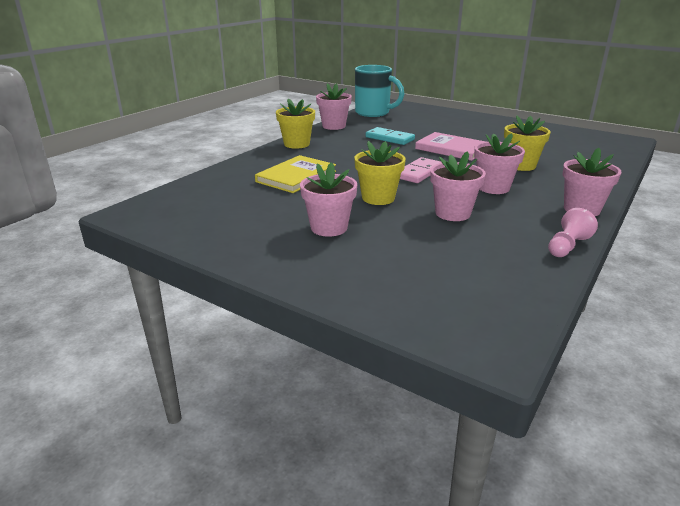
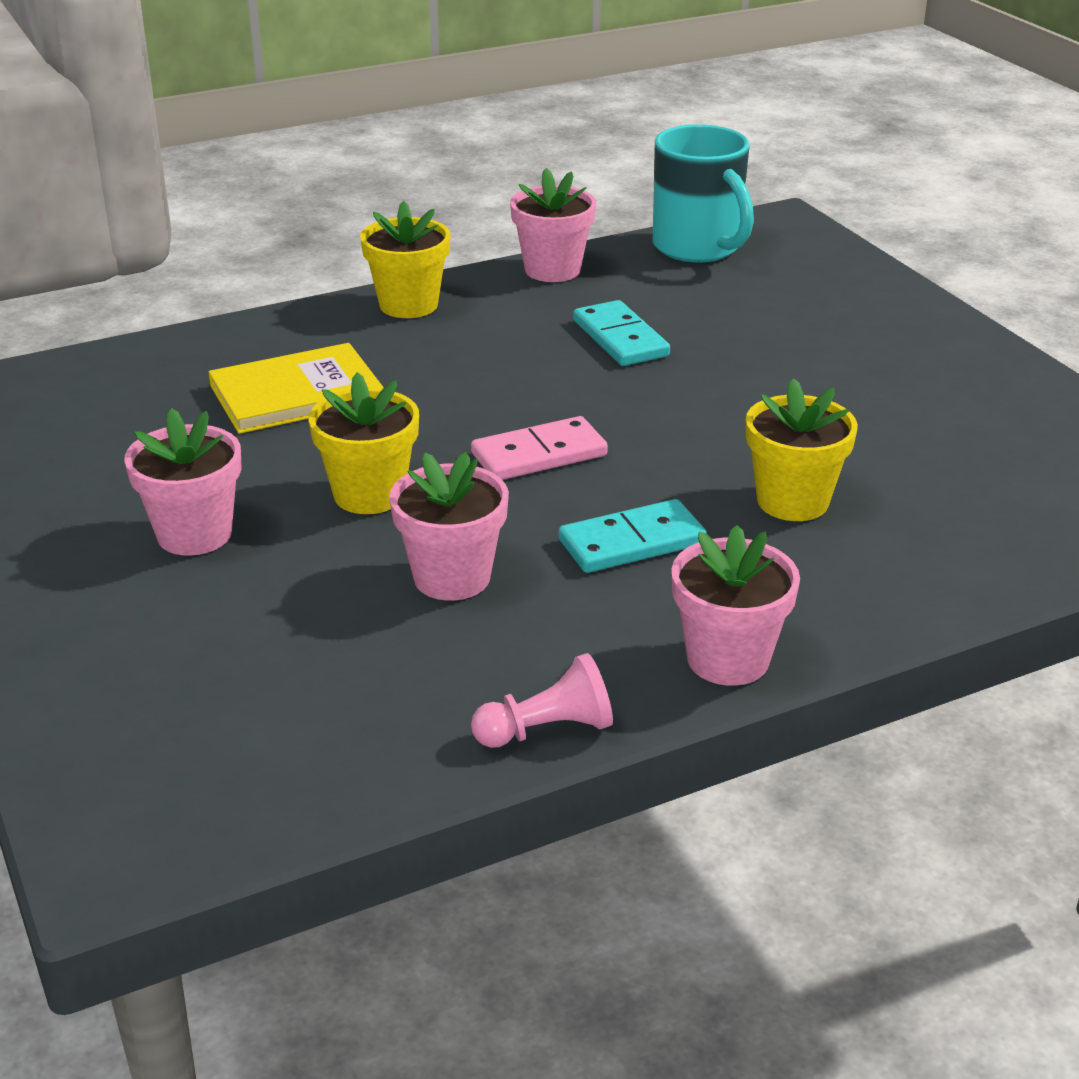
camera: 30 degrees right, 5 degrees up
pink book [415,132,486,161] -> none
pink flower pot [474,133,525,194] -> turquoise domino [559,499,707,573]

